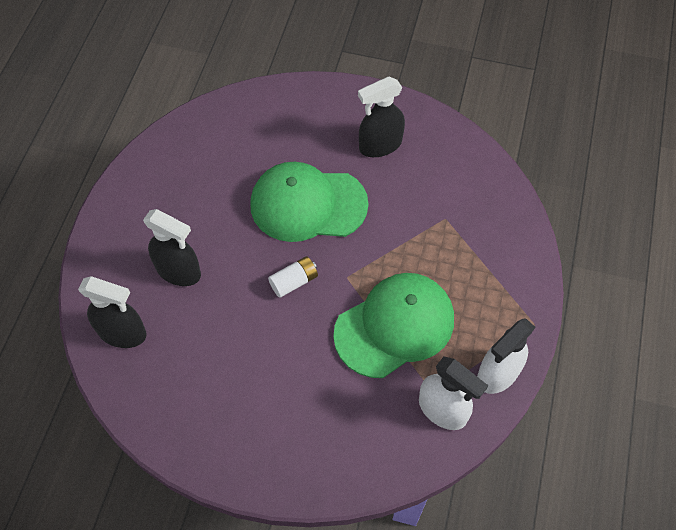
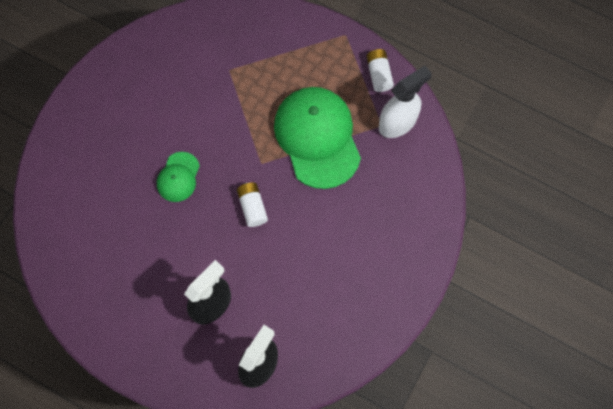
camera: 75 degrees left, 10 degrees up
green cap [250,162,369,242] -> green cap [157,152,200,202], size x0.49
black spray bottle [358,77,405,157] -> none
white spray bottle [477,318,535,394] -> white battery [366,49,394,92]

